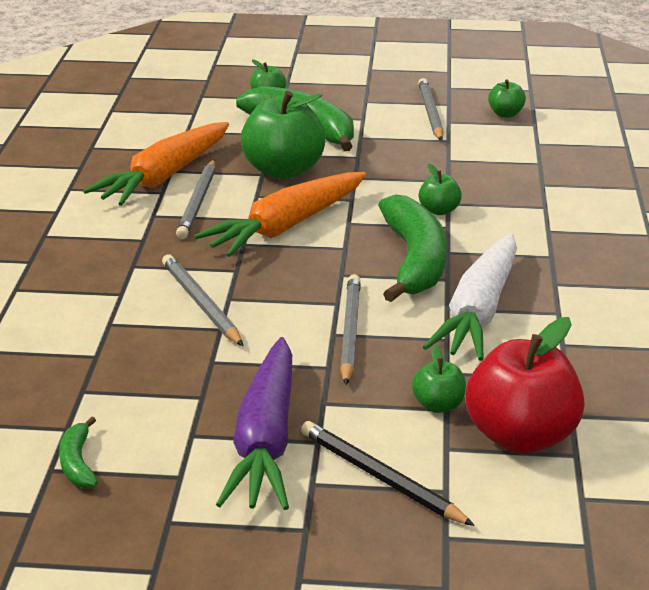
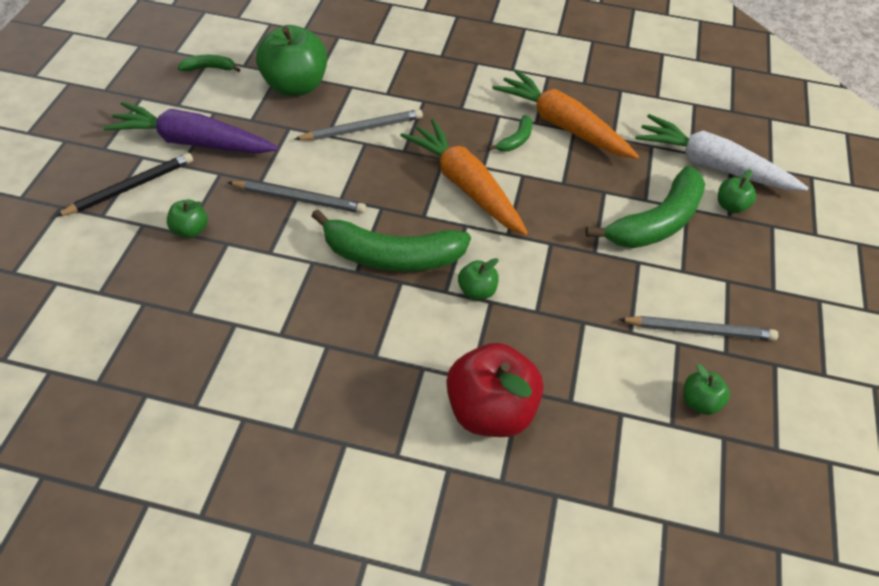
camera: 95 degrees right, 20 degrees up
grey pencil [176,160,215,239] -> green banana [488,115,533,152]
green apple [240,91,326,179] -> green apple moved to [256,25,327,96]
white carrot [423,233,517,361] -> white carrot moved to [635,114,809,191]
red apple [465,317,585,454] -> red apple moved to [447,343,543,437]

